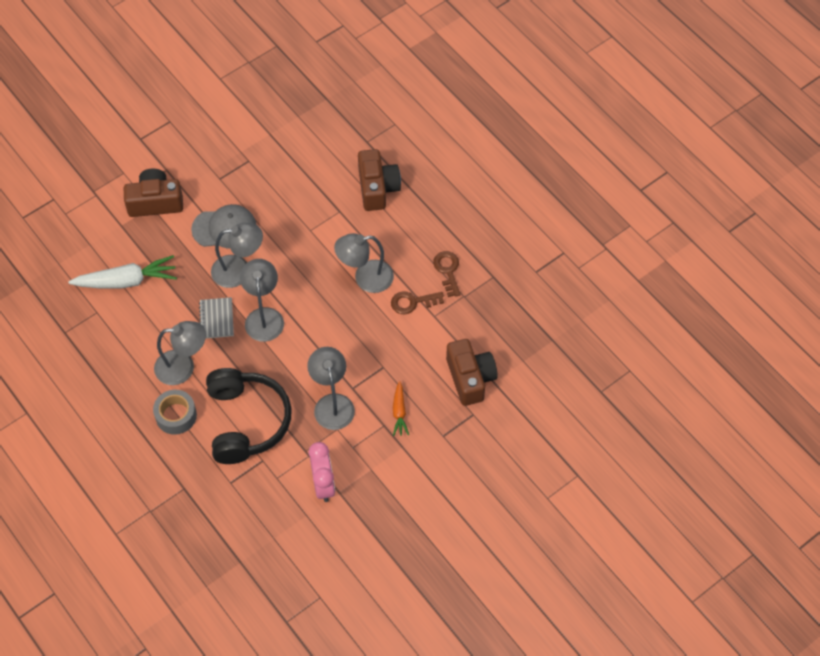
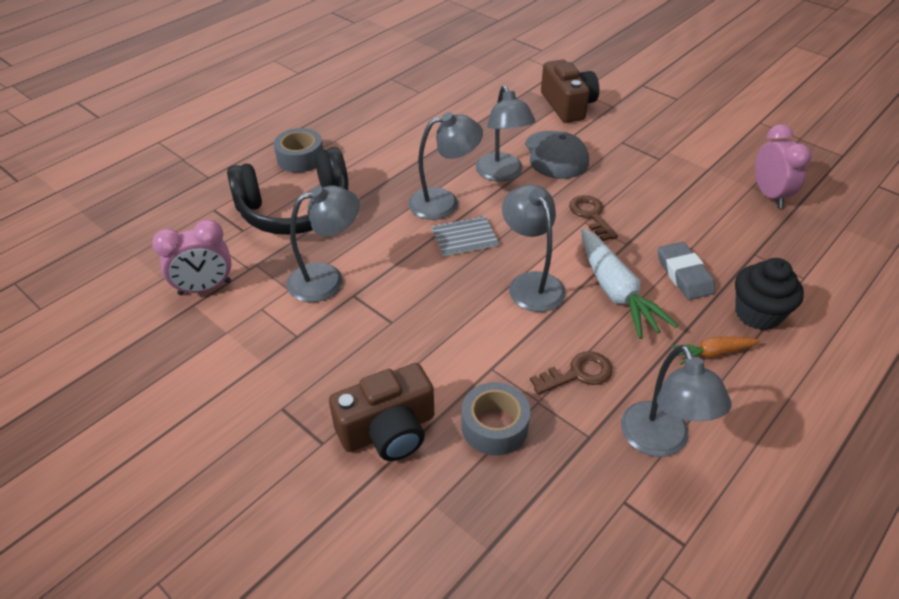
camera: 80 degrees right, 15 degrees down
white carrot [68,255,177,288] -> white carrot moved to [581,228,678,339]
grey lamp [154,321,206,385] -> grey lamp moved to [621,345,731,457]
grey notebook [199,297,234,338] -> grey notebook moved to [432,216,499,257]
brown camera [358,149,401,211] -> grey eraser [658,242,716,300]
brown key [391,291,444,314] -> brown key moved to [569,195,618,241]
orange carrot [393,381,409,436] -> orange carrot moved to [671,337,760,365]
none -> grey tape [461,382,530,456]
none -> black cupcake [735,258,804,330]
none -> pink clock [755,124,812,208]

